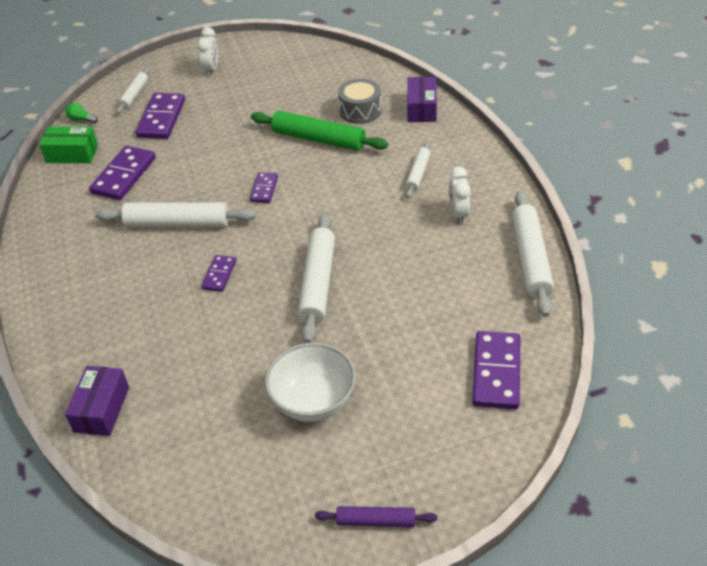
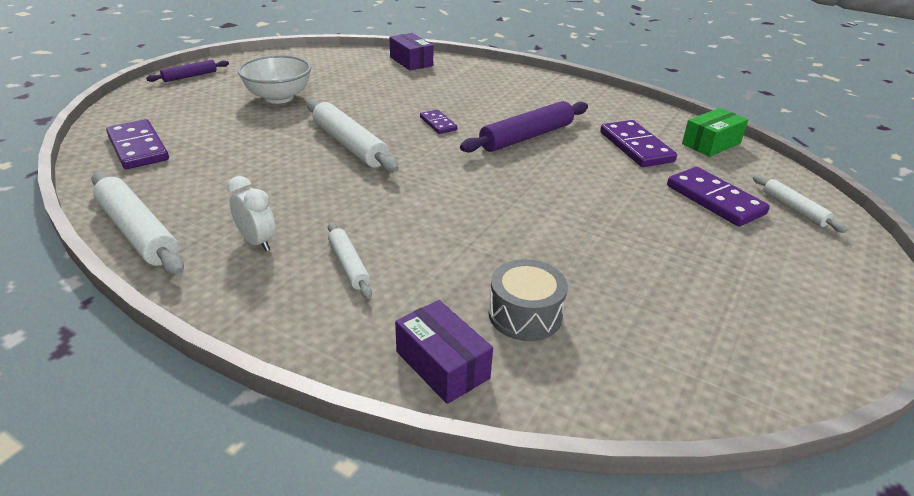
camera: 135 degrees right, 10 degrees down
green light bulb [66,103,98,124] -> none
white rolling pin [95,202,256,227] -> purple rolling pin [460,101,588,152]
white clock [197,27,219,76] -> none
purple domino [250,172,278,203] -> none
green rolling pin [251,111,388,151] -> none

